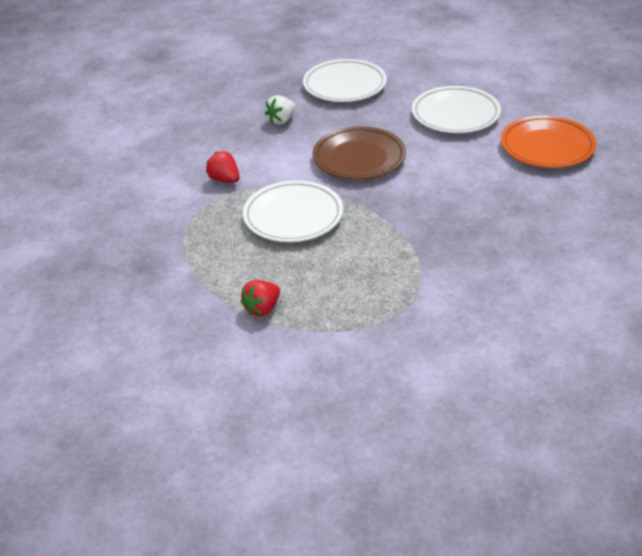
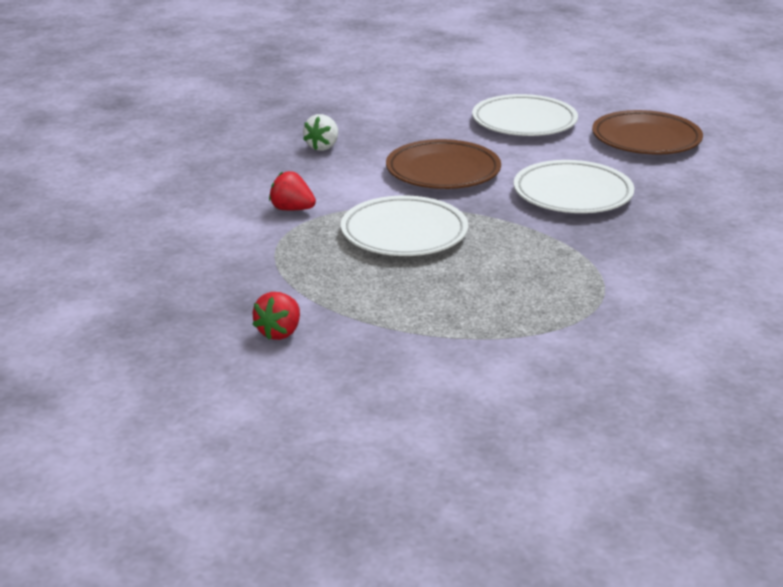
camera: 20 degrees left, 10 degrees down
red strawberry [241,280,280,316] -> red strawberry moved to [252,292,300,340]
white plate [303,59,387,102] -> white plate moved to [514,160,634,213]
orange plate [501,115,596,168] -> brown plate [592,110,703,155]

